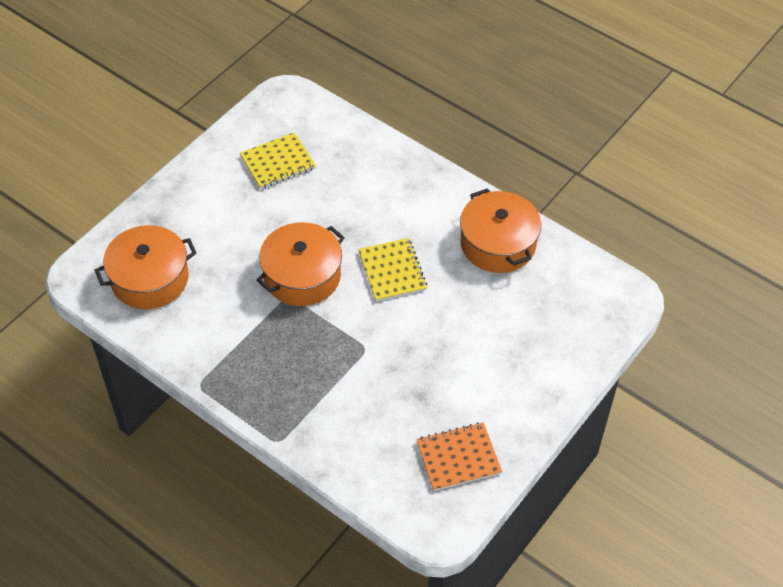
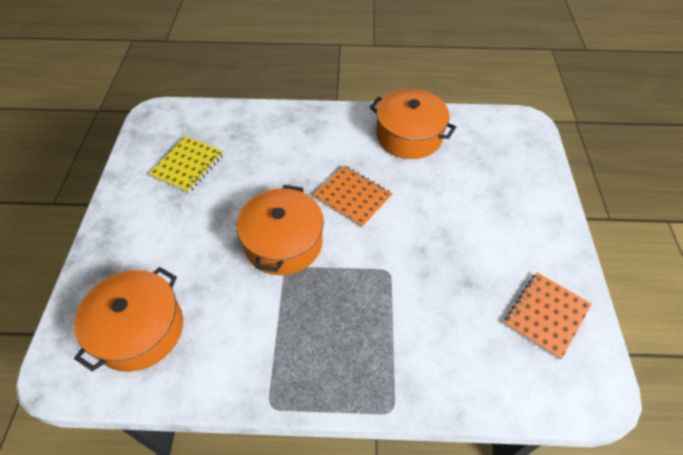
camera: 35 degrees left, 0 degrees up
yellow notebook [358,238,427,302] -> orange notebook [313,165,393,228]

